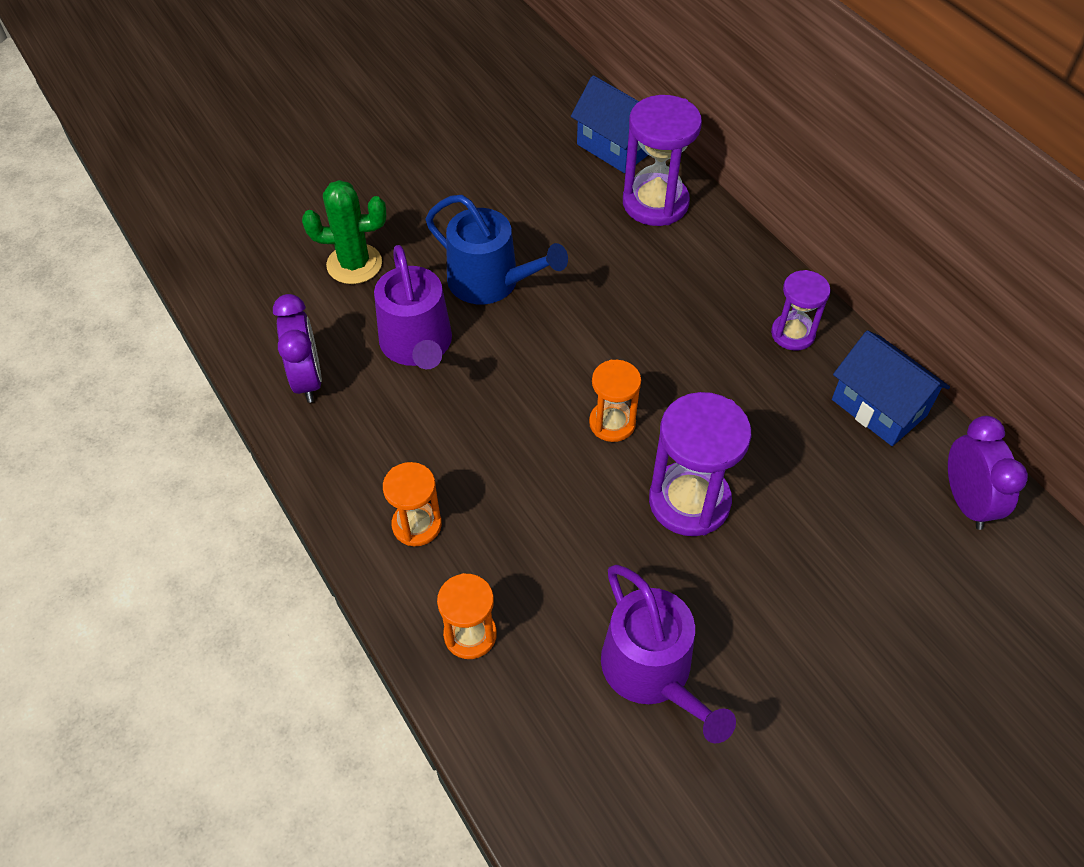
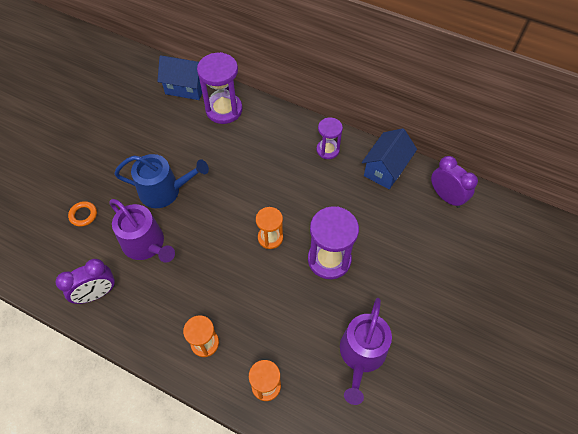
camera: 30 degrees left, 5 degrees up
purple clock [273,294,322,403] -> purple clock turned 105 degrees clockwise [56,259,115,304]
green cactus [302,180,386,284] -> orange ring [68,201,97,227]
purple watering can [601,565,736,744] -> purple watering can turned 75 degrees clockwise [340,298,392,405]
blue house [832,330,950,446] -> blue house turned 75 degrees counterclockwise [362,128,417,189]

